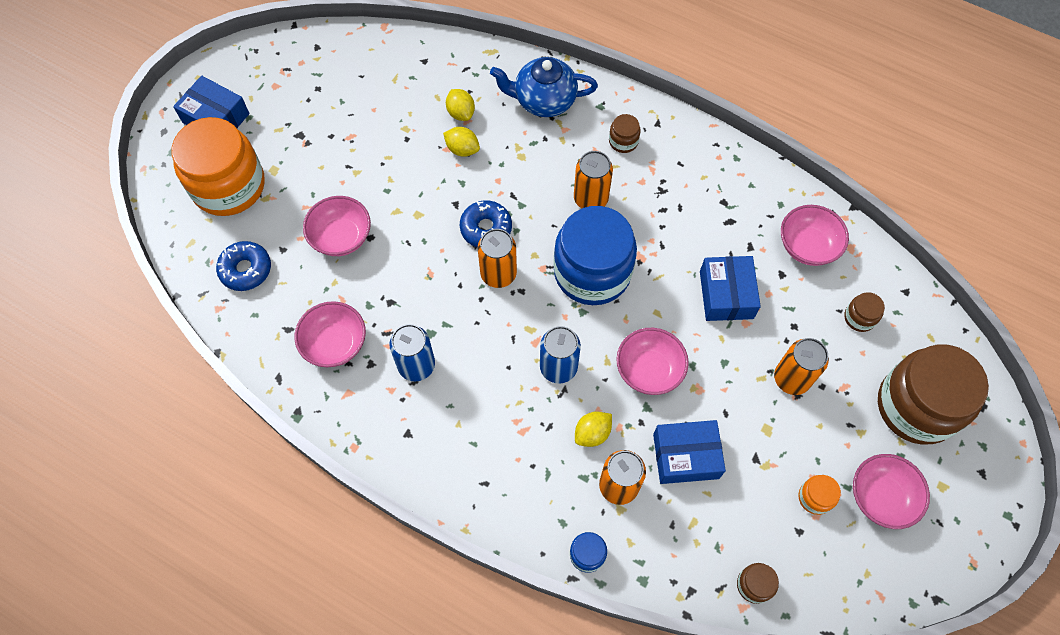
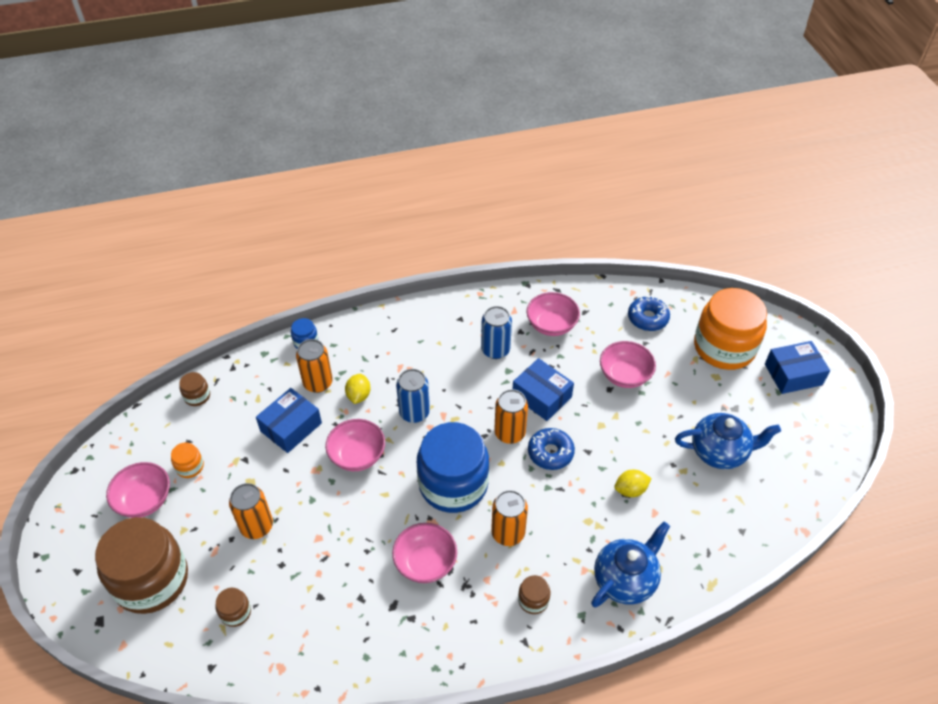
camera: 135 degrees right, 15 degrees down
yellow lemon [446,89,475,121] -> none
blue box [700,256,761,321] -> blue box moved to [513,358,574,421]
pink bowl [781,205,849,266] -> pink bowl moved to [392,523,457,583]
none -> blue teapot [675,413,781,469]

